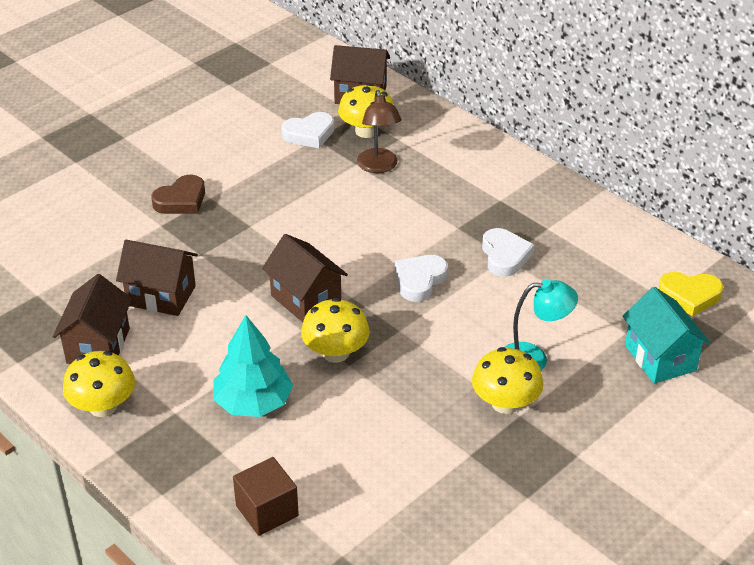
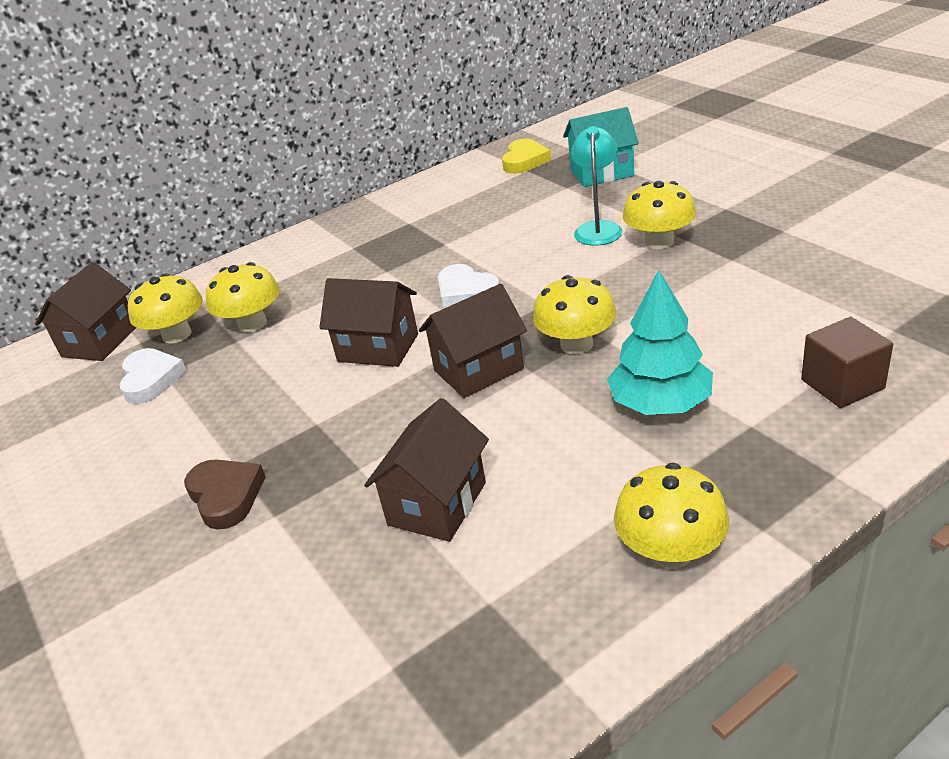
camera: 75 degrees left, 5 degrees down
brown house [53,274,132,364] -> brown house moved to [319,278,418,367]
brown lamp [357,90,402,173] -> yellow mushroom [206,262,279,333]
white heart [482,228,534,277] -> none

